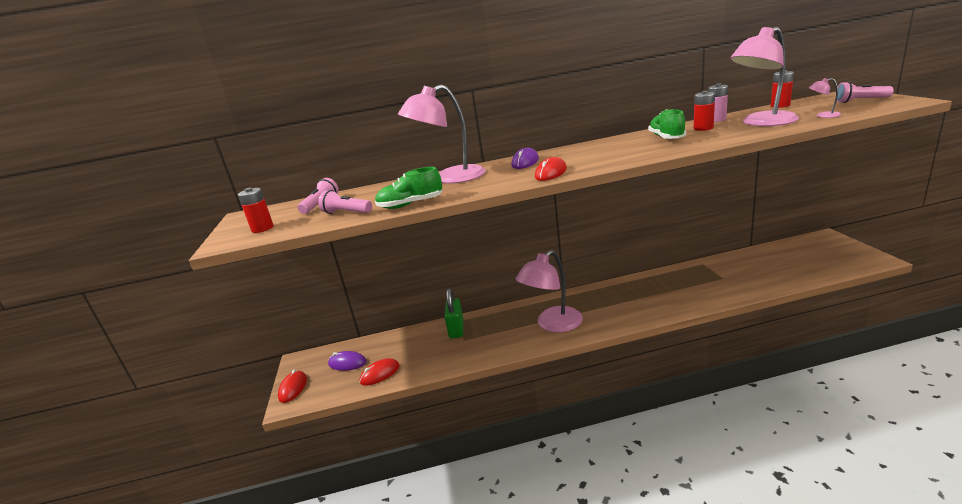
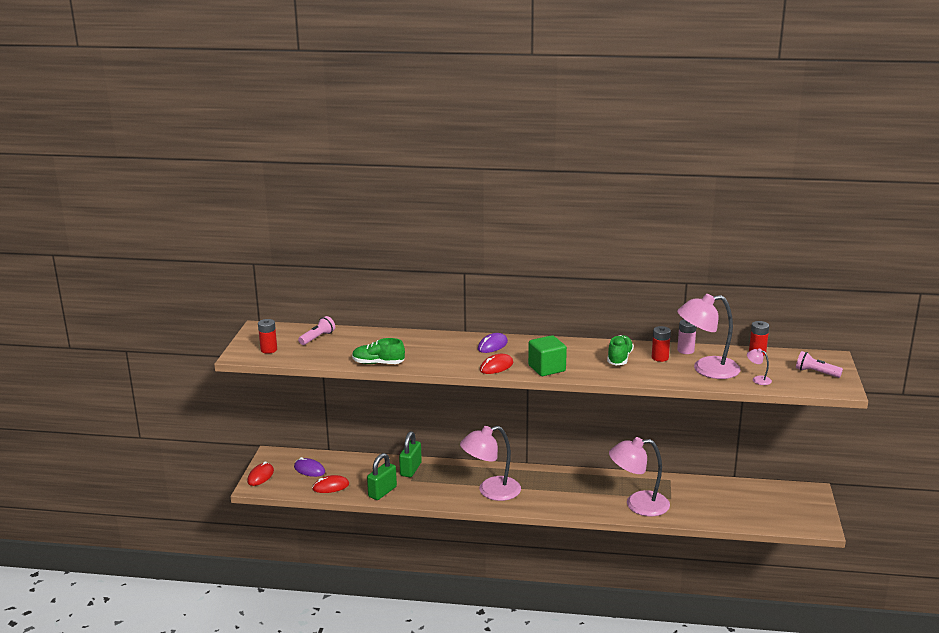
camera: 15 degrees right, 0 degrees up
pink flashlight [318,190,372,214] -> none
pink lamp [398,85,485,184] -> pink lamp moved to [609,437,670,516]
none -> green padlock [367,453,397,500]
none -> green cube [528,335,567,376]

